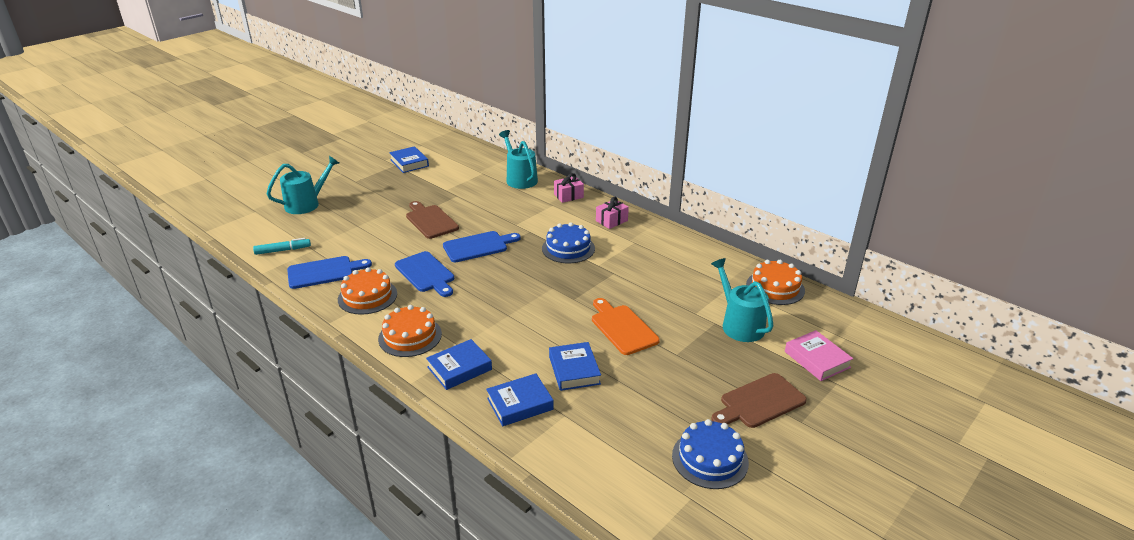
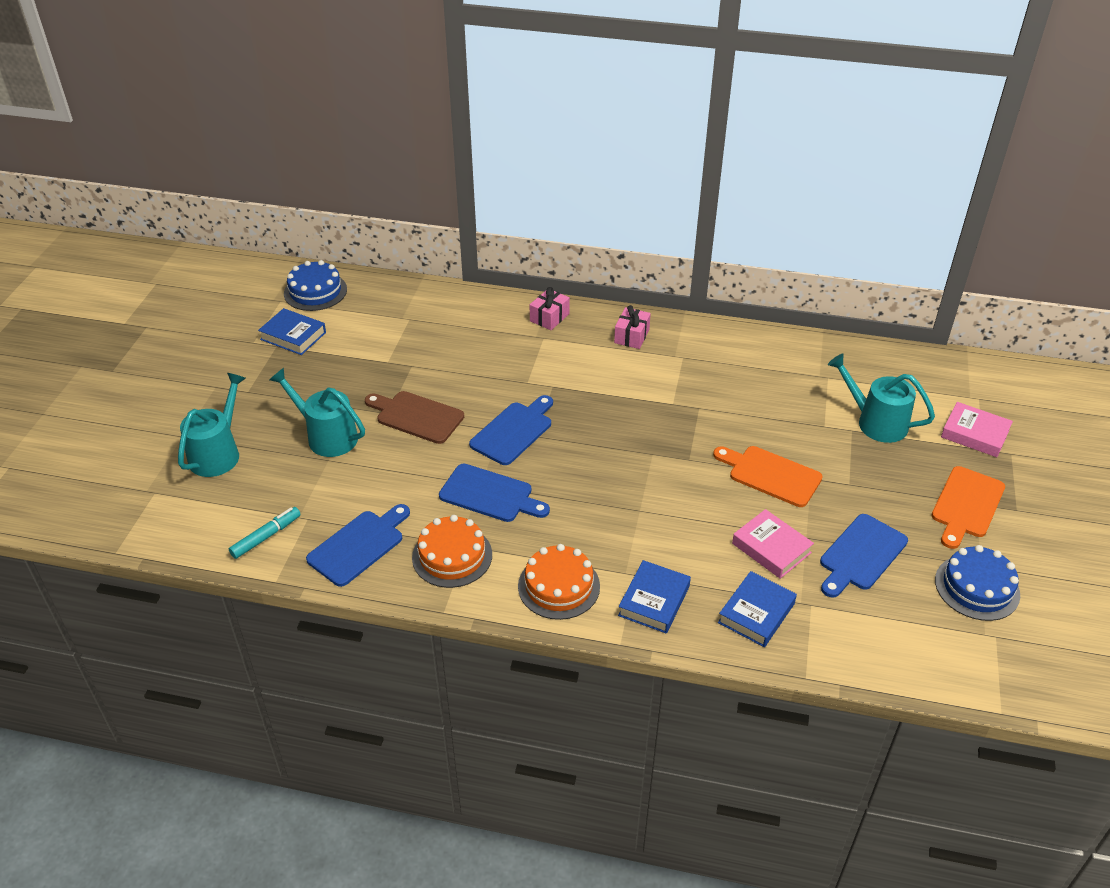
camera: 30 degrees left, 10 degrees up
turquoise watering can [499,130,538,189] -> turquoise watering can moved to [270,368,365,457]
blue cake [542,222,595,263] -> blue cake moved to [284,260,347,311]
blue book [549,342,601,391] -> pink book [732,509,814,579]
brown cutting board [711,373,807,428] -> orange cutting board [931,466,1005,549]
orange cake [746,260,805,305] -> none
none -> blue cutting board [820,514,908,598]

